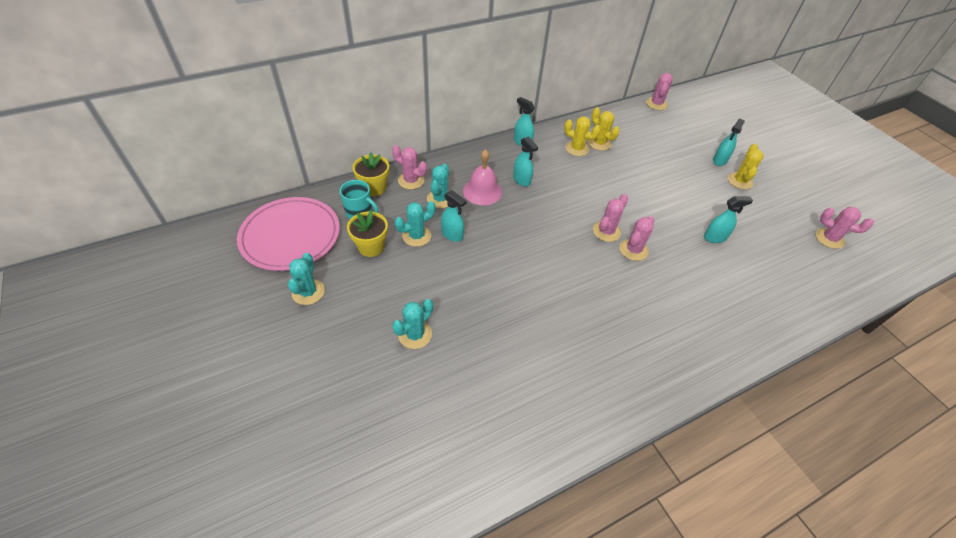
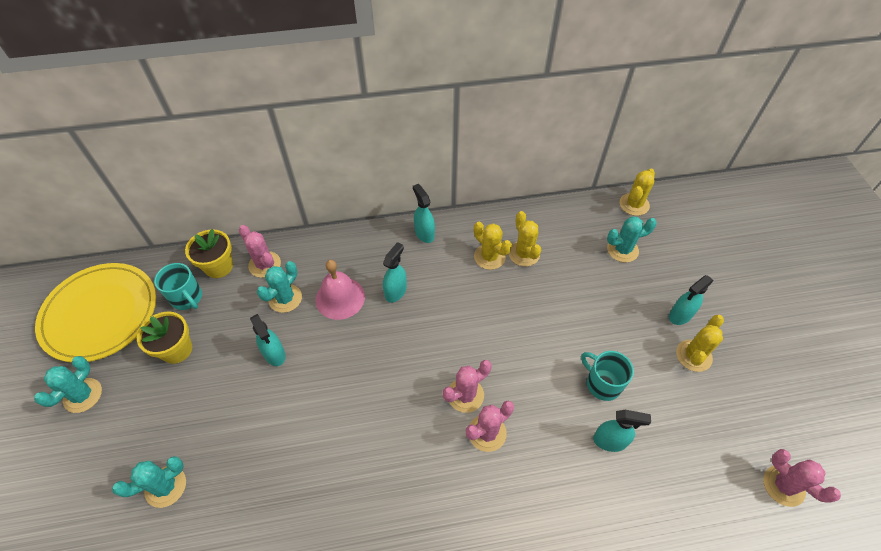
camera: 20 degrees right, 5 degrees up
pink plate [237,197,340,271] -> yellow plate [35,263,156,363]
turquoise cactus [395,201,436,247] -> turquoise cactus moved to [607,216,657,262]
turquoise spray bottle [513,136,538,187] -> turquoise spray bottle turned 135 degrees counterclockwise [383,242,407,302]
pink cactus [646,73,673,110] -> yellow cactus [620,168,655,216]
none -> turquoise mug [581,351,634,401]

